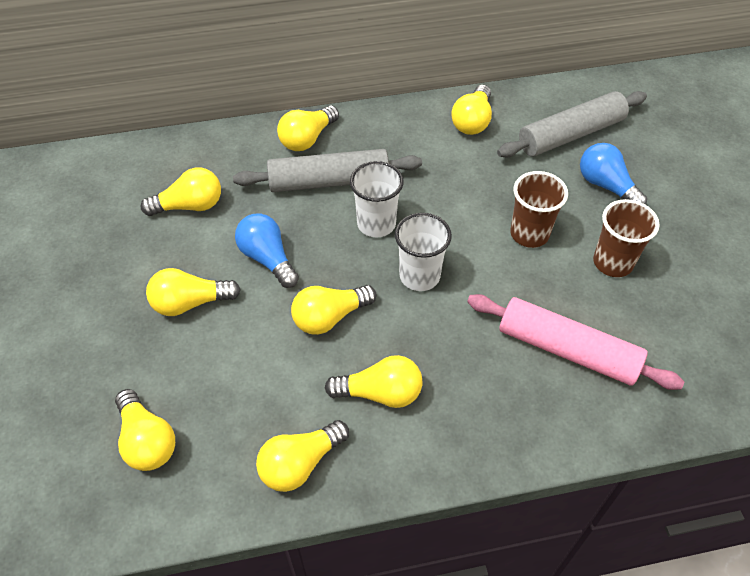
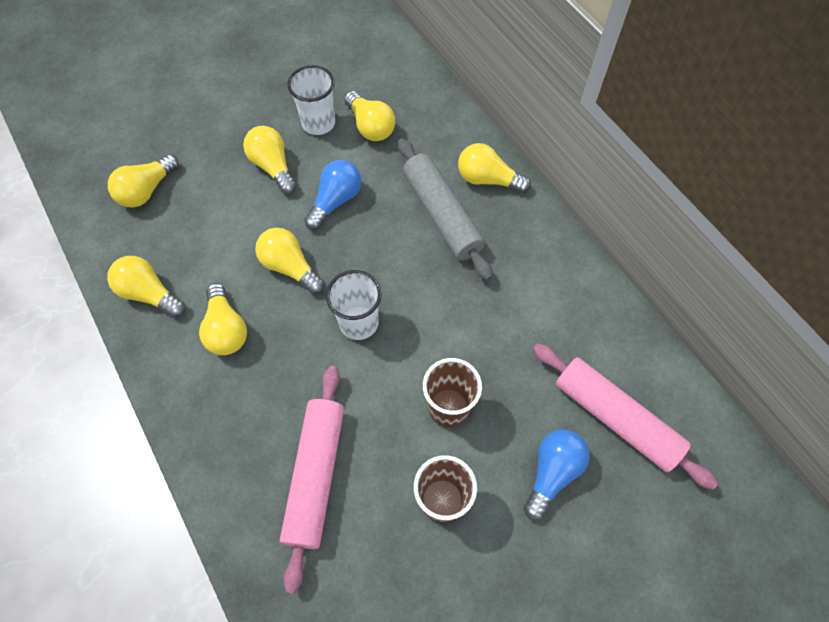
camera: 70 degrees right, 10 degrees up
white cup [350,161,404,237] -> white cup moved to [287,65,335,135]
yellow light bulb [451,85,492,135] -> none
grey rolling pin [497,91,647,158] -> pink rolling pin [533,343,718,490]

